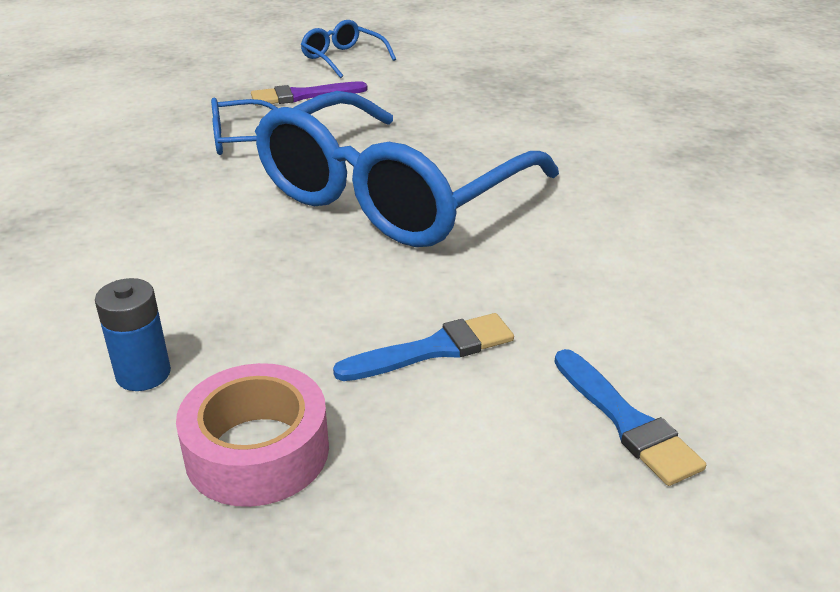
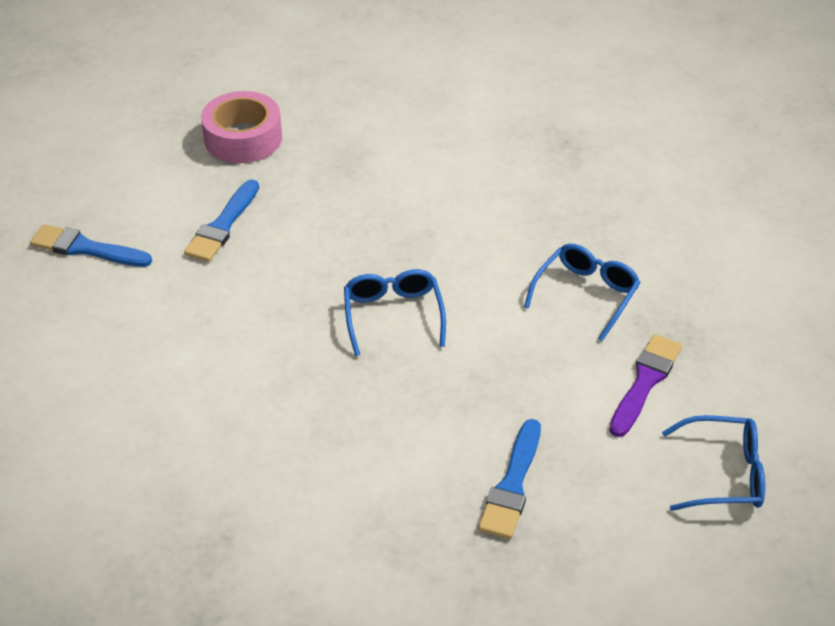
camera: 135 degrees right, 10 degrees up
blue battery [95,278,171,391] -> none
blue glasses [255,91,559,247] -> blue glasses [344,269,446,356], size x0.41
none -> blue brush [478,419,541,539]

